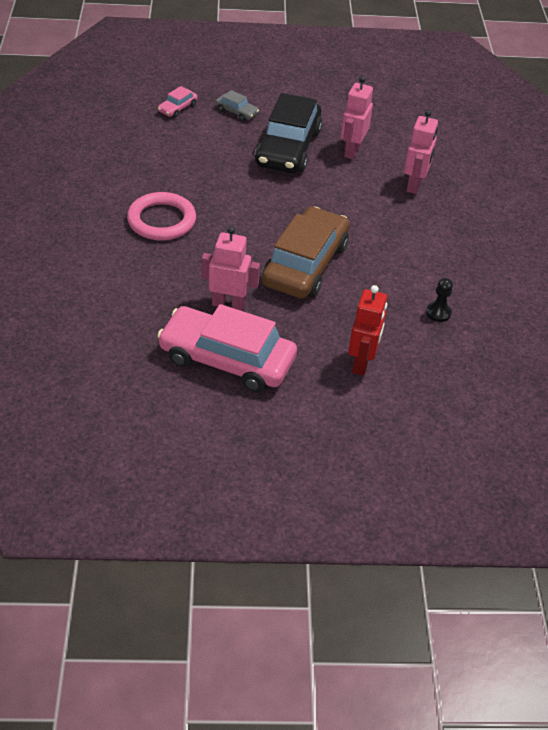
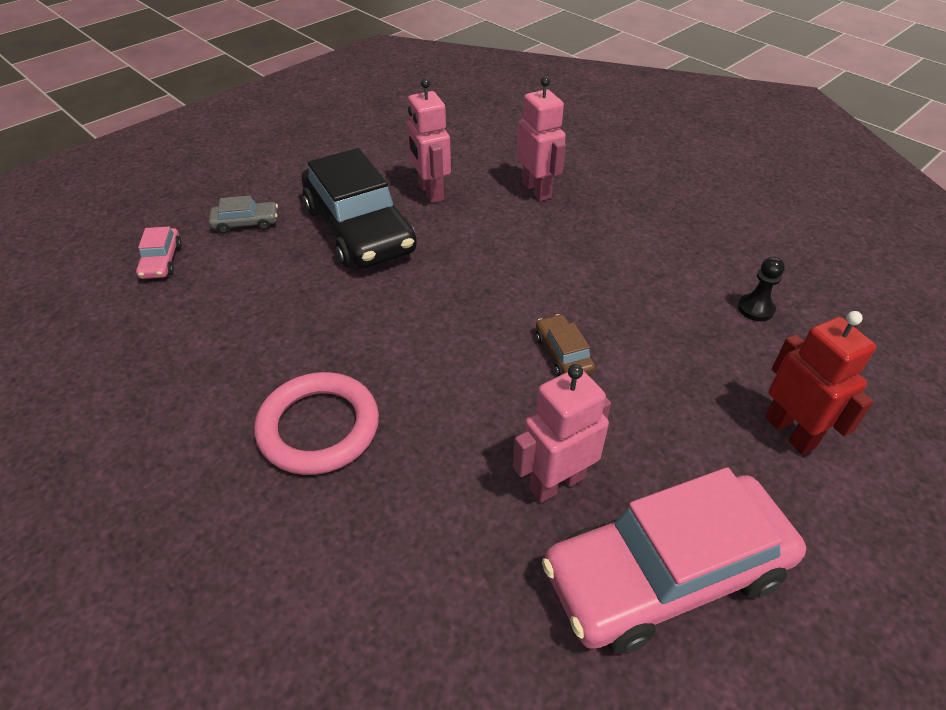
camera: 40 degrees left, 0 degrees up
brown car [262,207,350,299] -> brown car [536,314,595,376], size x0.42

